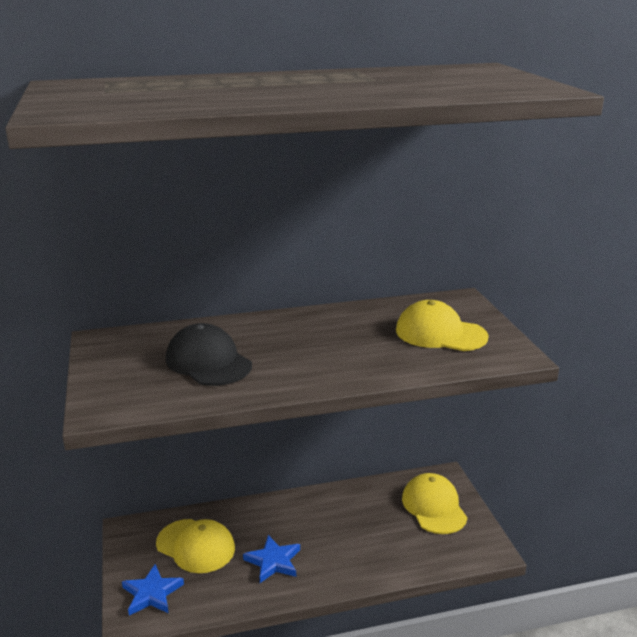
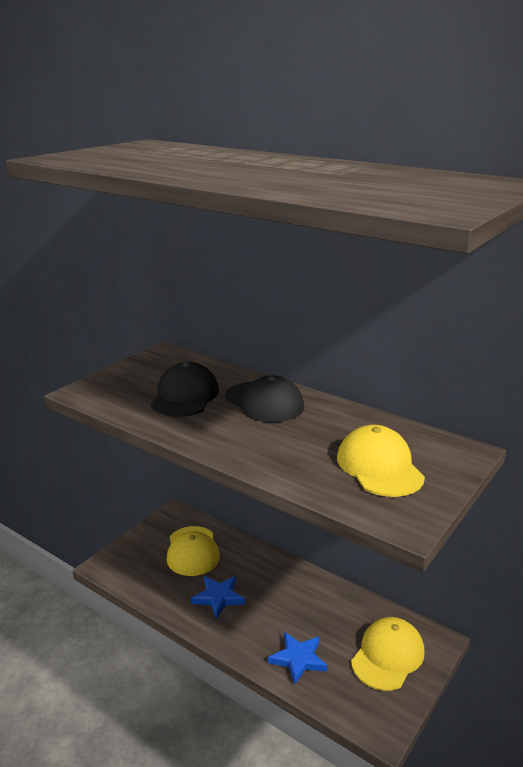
camera: 50 degrees right, 0 degrees up
blue star [122,564,184,616] -> blue star moved to [268,632,328,685]
none -> black cap [225,375,304,422]

